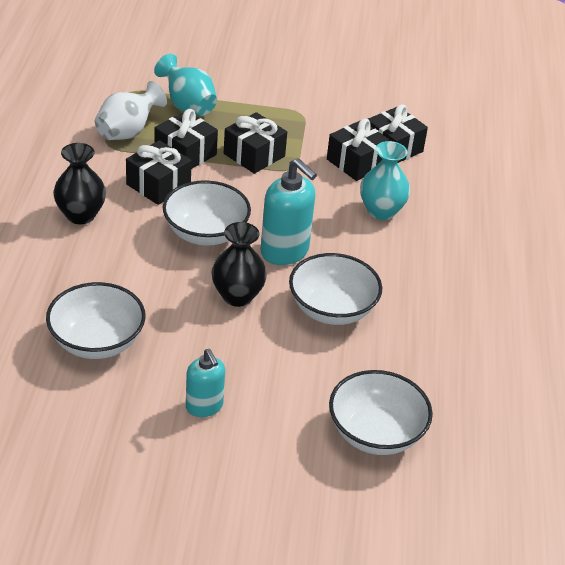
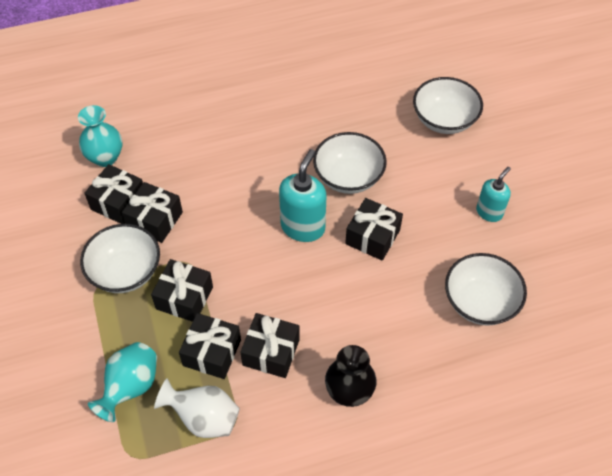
camera: 110 degrees left, 15 degrees up
white bowl [163,180,251,246] -> white bowl moved to [80,224,160,293]
black vase [212,222,267,307] -> black gift [345,198,403,261]
turquoise vase [360,141,410,220] -> turquoise vase moved to [78,105,122,167]

